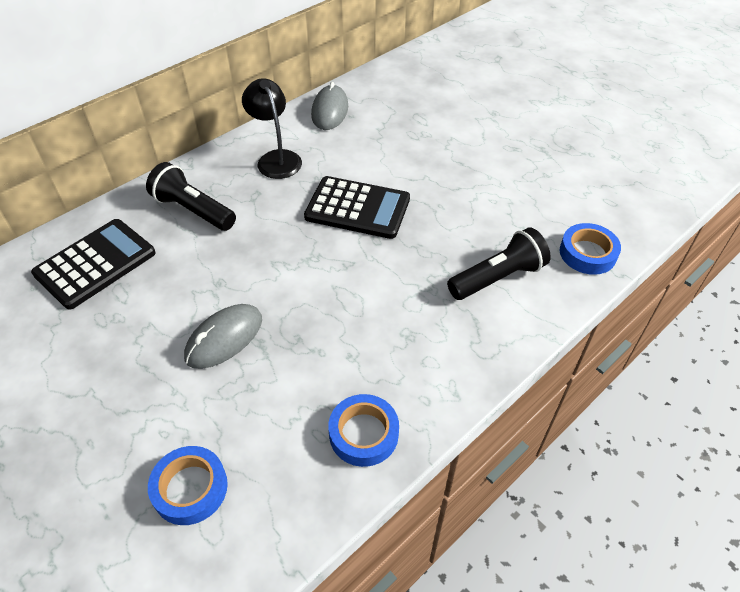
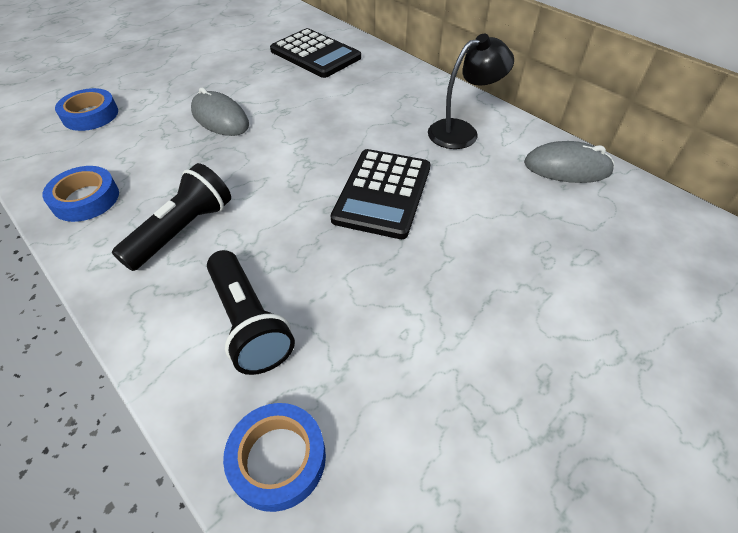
camera: 90 degrees right, 0 degrees up
black flashlight [146,162,236,231] -> black flashlight moved to [112,163,231,271]

